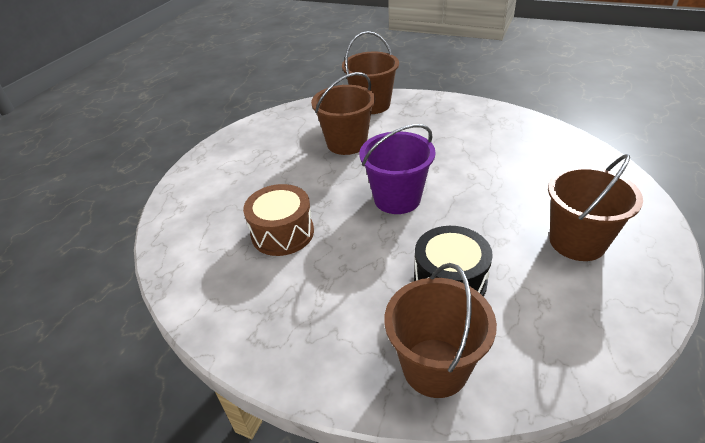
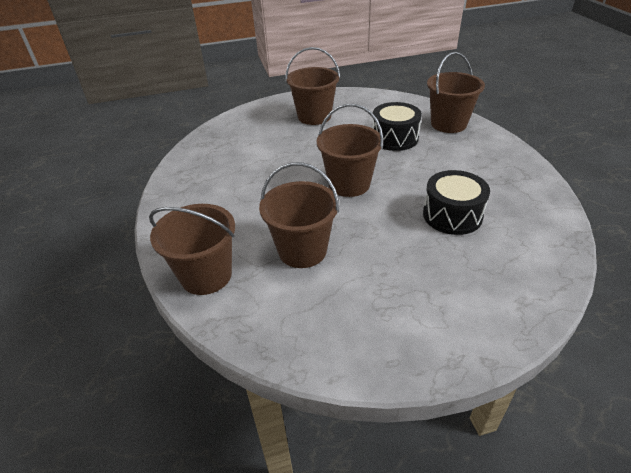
camera: 130 degrees left, 0 degrees up
brown drum [243,184,314,256] -> black drum [423,170,490,235]
purple bucket [359,124,436,214] -> brown bucket [317,104,384,197]

